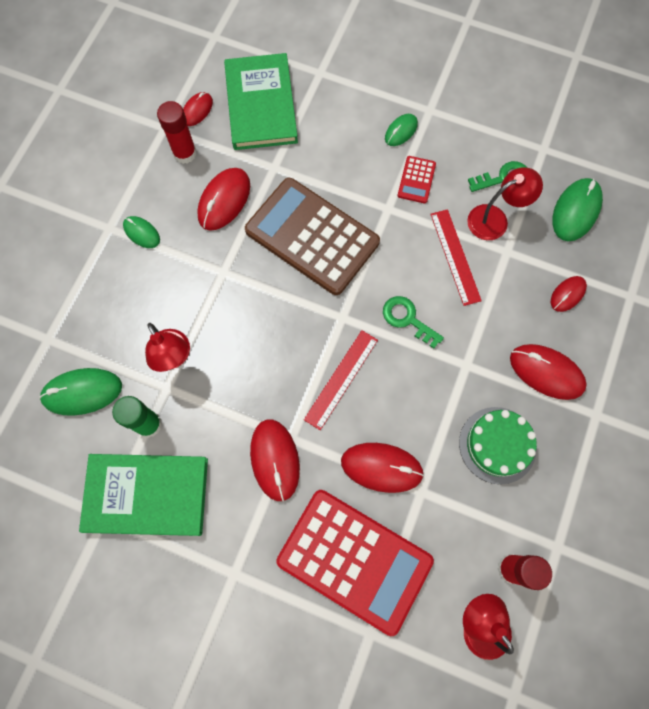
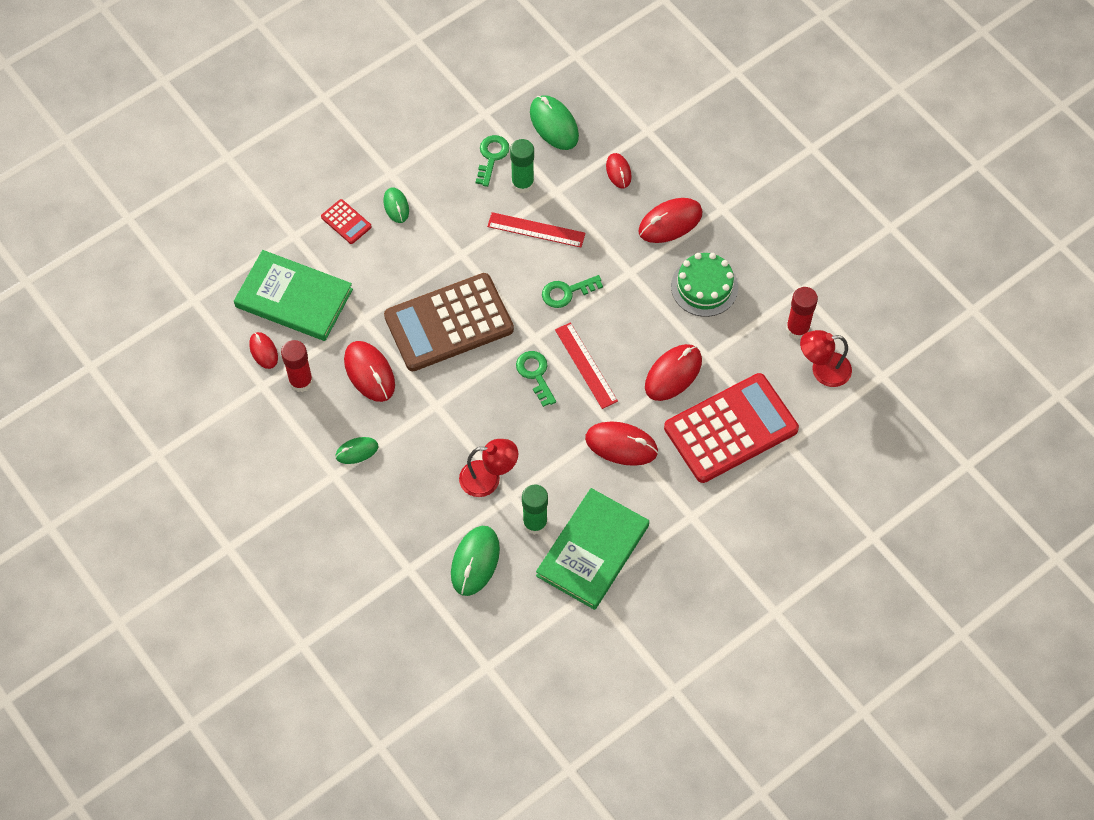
camera: 60 degrees left, 10 degrees down
red calculator [398,156,436,203] -> red calculator moved to [321,199,372,244]
red lamp [467,167,543,240] -> green glue stick [510,139,534,193]
none -> green key [516,351,556,407]

